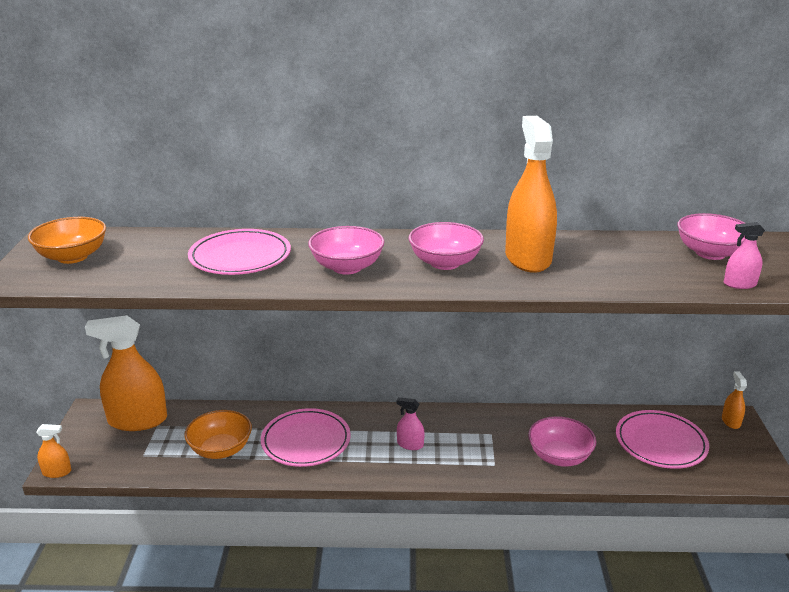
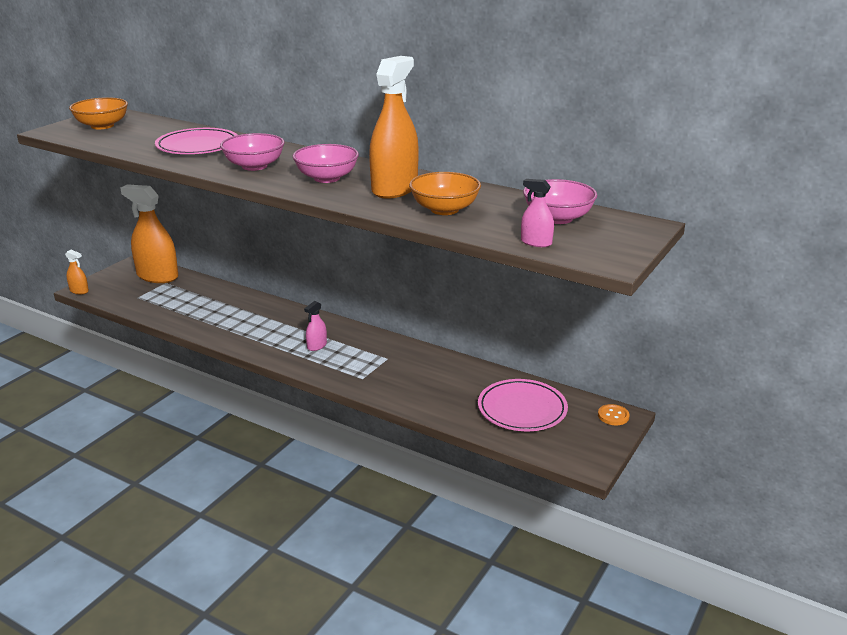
camera: 30 degrees right, 0 degrees up
orange bowl [184,410,252,459] -> orange bowl moved to [409,172,481,215]
pink plate [261,408,351,467] -> none
pink spray bottle [396,397,425,450] -> pink spray bottle turned 105 degrees counterclockwise [304,301,327,351]
pink bowl [528,416,596,467] -> none
orange spray bottle [722,371,747,429] -> orange button [598,404,630,425]

